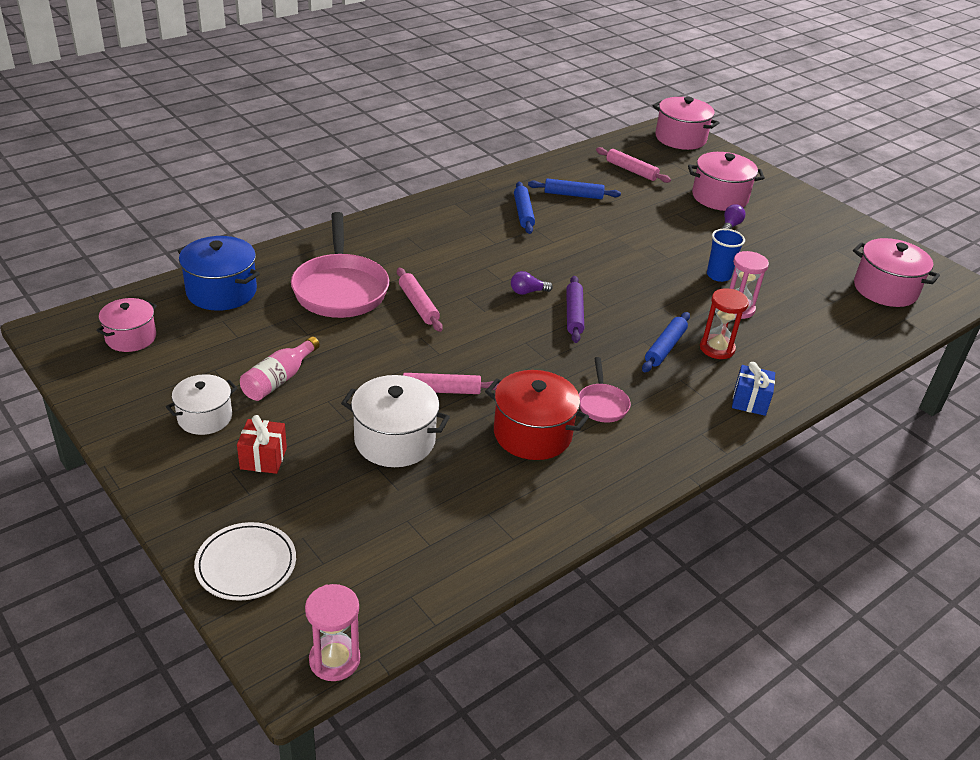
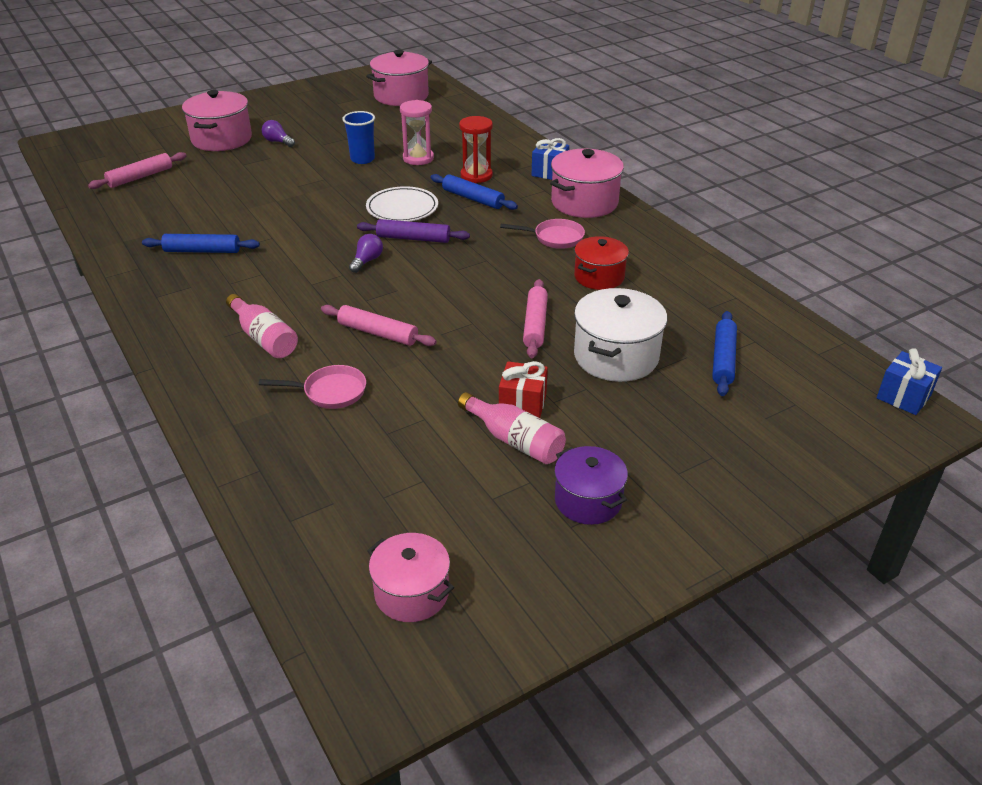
camera: 80 degrees left, 0 degrees up
white pot [166,374,237,435] -> purple pot [554,446,628,525]
blue pot [178,236,260,311] -> none
white plate [194,522,296,601] -> white plate moved to [366,186,438,222]
red gift [237,415,287,474] -> red gift moved to [499,361,548,418]
pink pan [291,212,389,318] -> pink pan [259,365,366,409], size x0.49
pink hourglass [305,584,360,681] -> blue gift [877,348,942,415]
pink rolling pin [397,268,443,332] -> pink rolling pin turned 45 degrees clockwise [321,305,437,346]
red pot [485,370,589,460] -> red pot [574,236,629,290], size x0.66
purple light bulb [511,271,553,295] -> purple light bulb turned 150 degrees counterclockwise [349,234,383,273]
blue rolling pin [528,178,621,199] -> blue rolling pin moved to [712,311,737,396]
pink pot [653,97,719,150] -> pink pot moved to [550,148,624,218]
none -> pink bottle [226,294,298,358]

